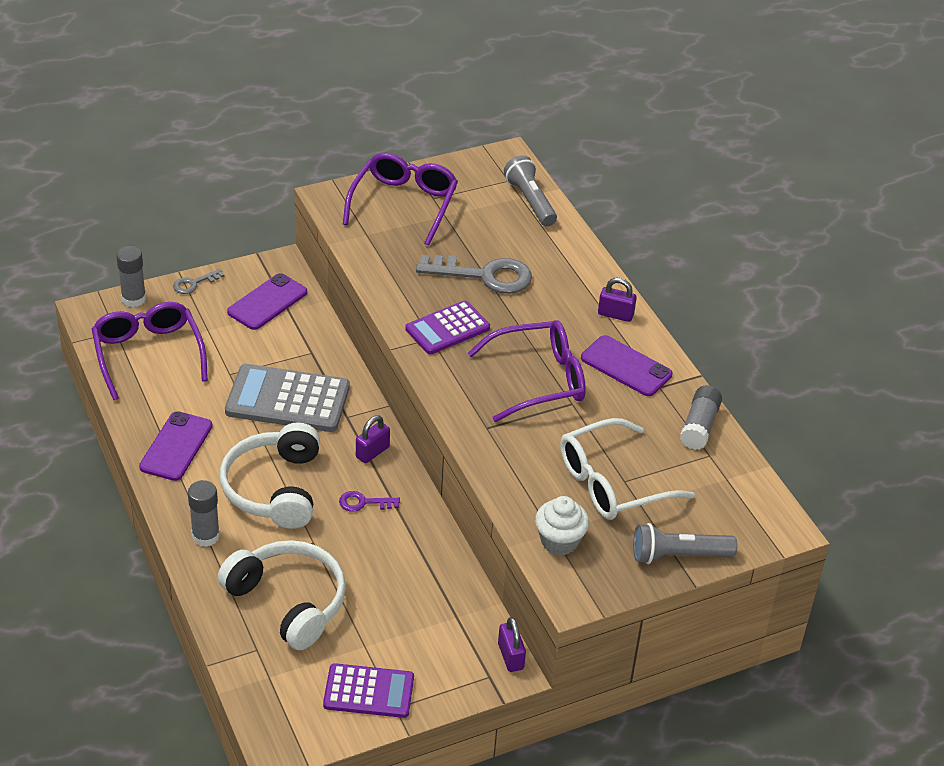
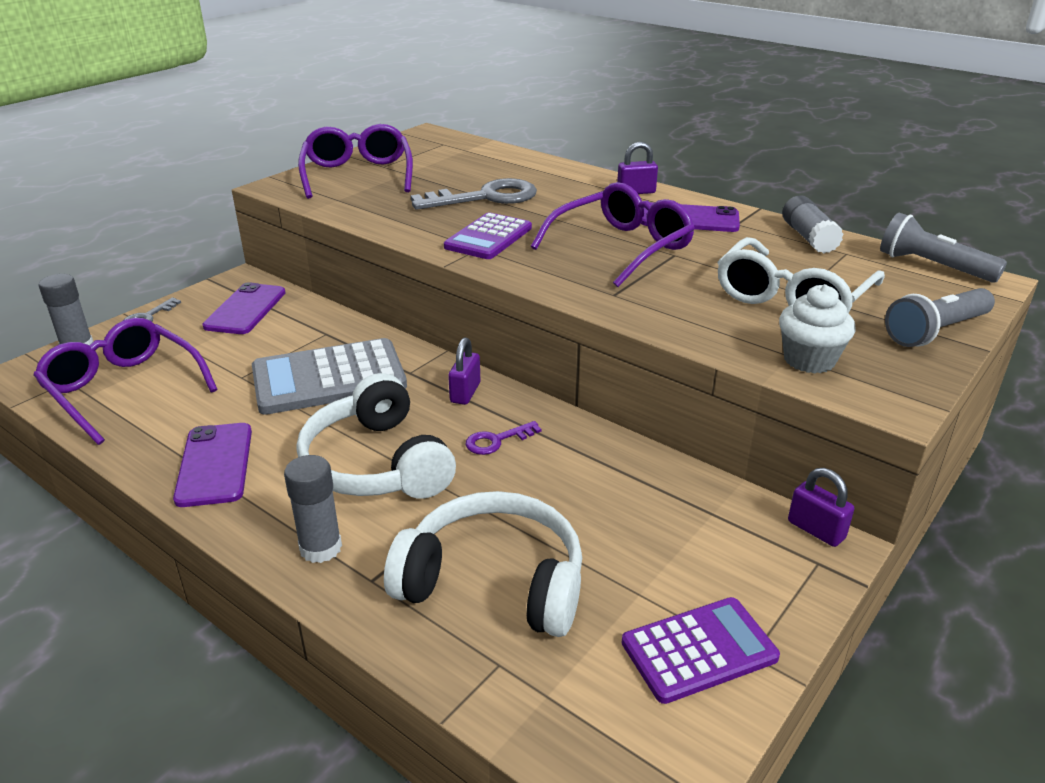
camera: 25 degrees left, 10 degrees down
grey flashlight [504,155,557,226] -> grey flashlight moved to [880,212,1007,283]

